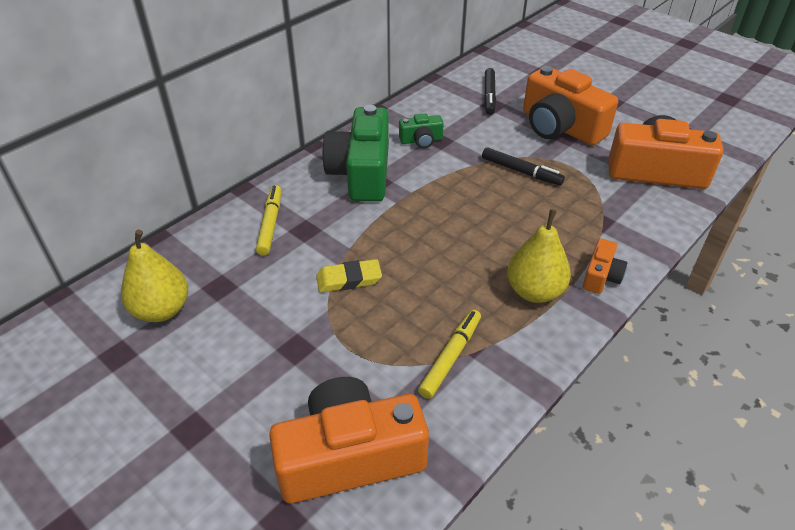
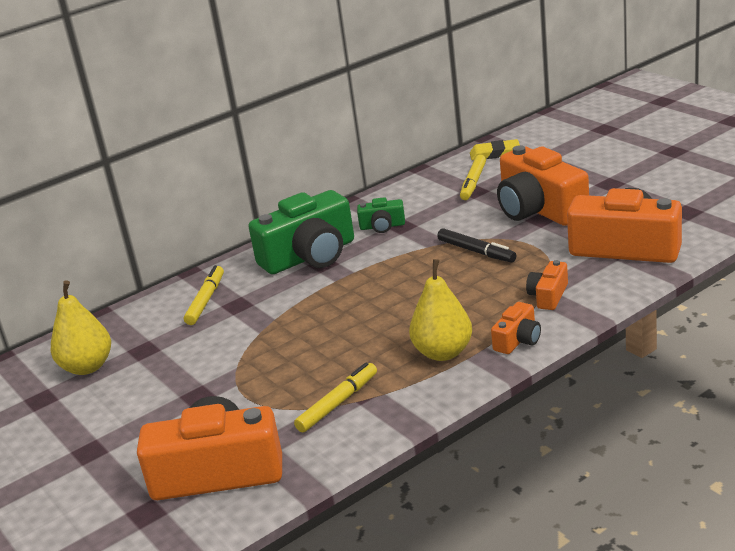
camera: 15 degrees right, 15 degrees down
yellow eraser [316,259,382,293] -> yellow eraser moved to [470,139,520,160]
green camera [322,105,389,201] -> green camera turned 135 degrees counterclockwise [248,190,354,274]
black marker [484,68,496,115] -> yellow marker [460,155,486,200]
none -> orange camera [526,260,568,310]

